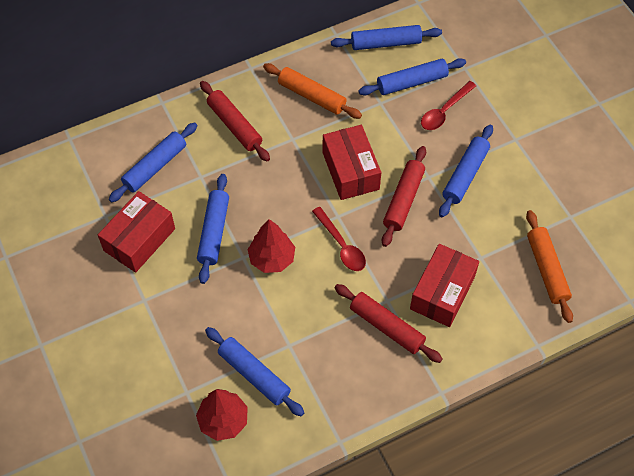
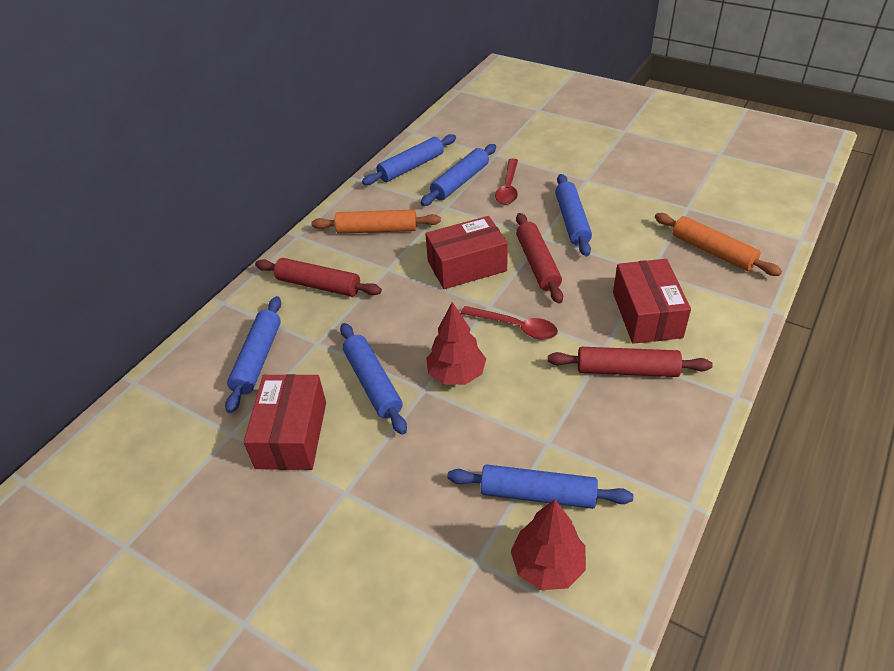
camera: 30 degrees left, 15 degrees down
red box [323,125,381,200] -> red box turned 60 degrees counterclockwise [425,216,508,289]

